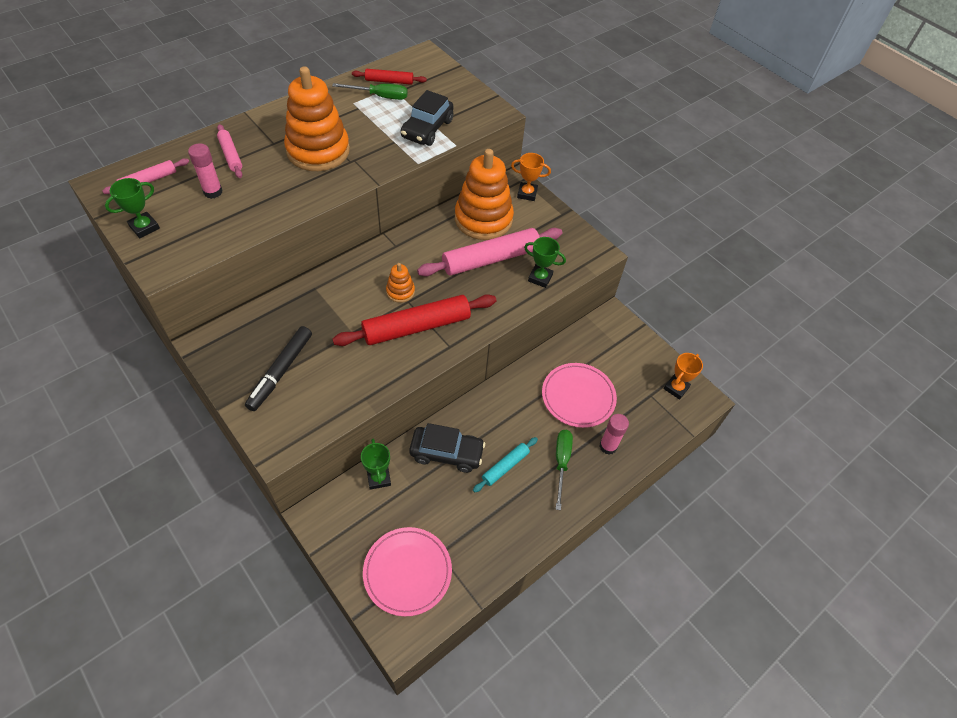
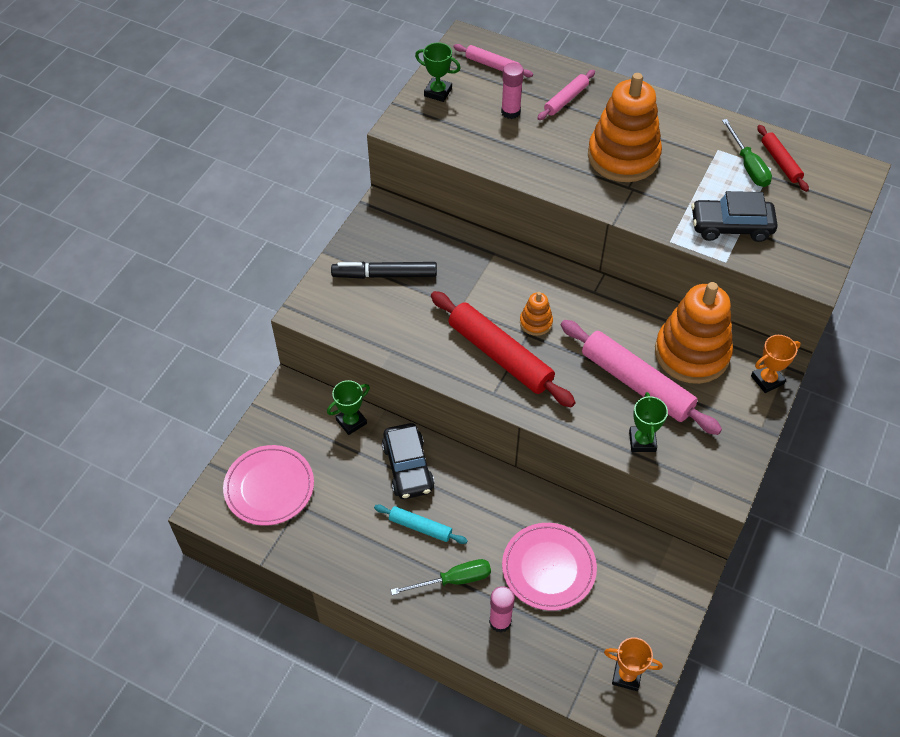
camera: 70 degrees right, 0 degrees up
orange trophy [511,153,551,201] -> orange trophy turned 75 degrees clockwise [751,335,801,393]

